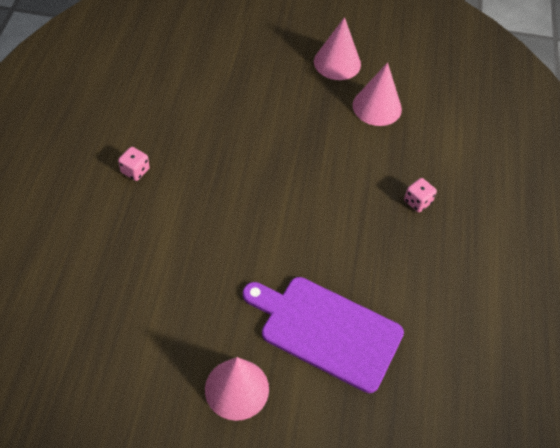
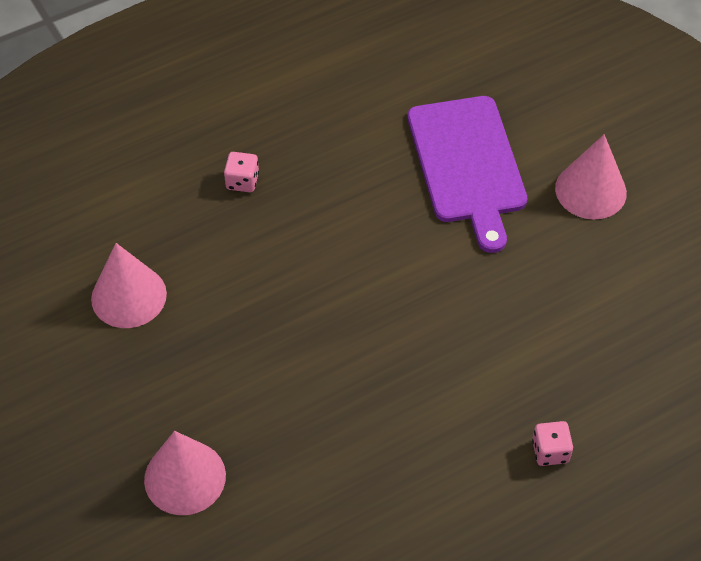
camera: 125 degrees left, 0 degrees up
pink dice [118,147,150,181] -> pink dice moved to [532,421,573,466]
pink cone [314,17,361,80] -> pink cone moved to [144,431,226,515]

